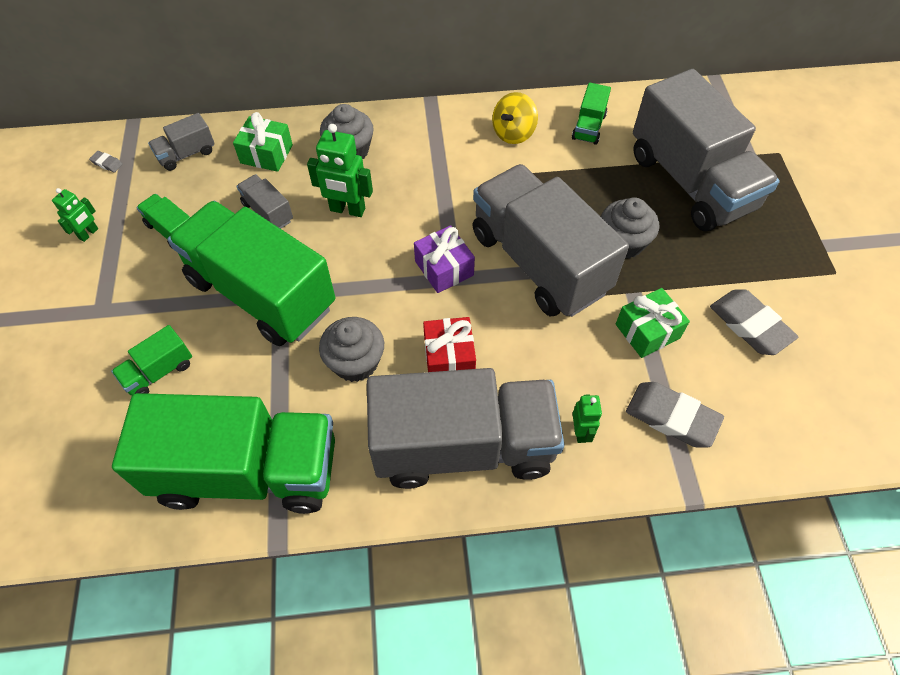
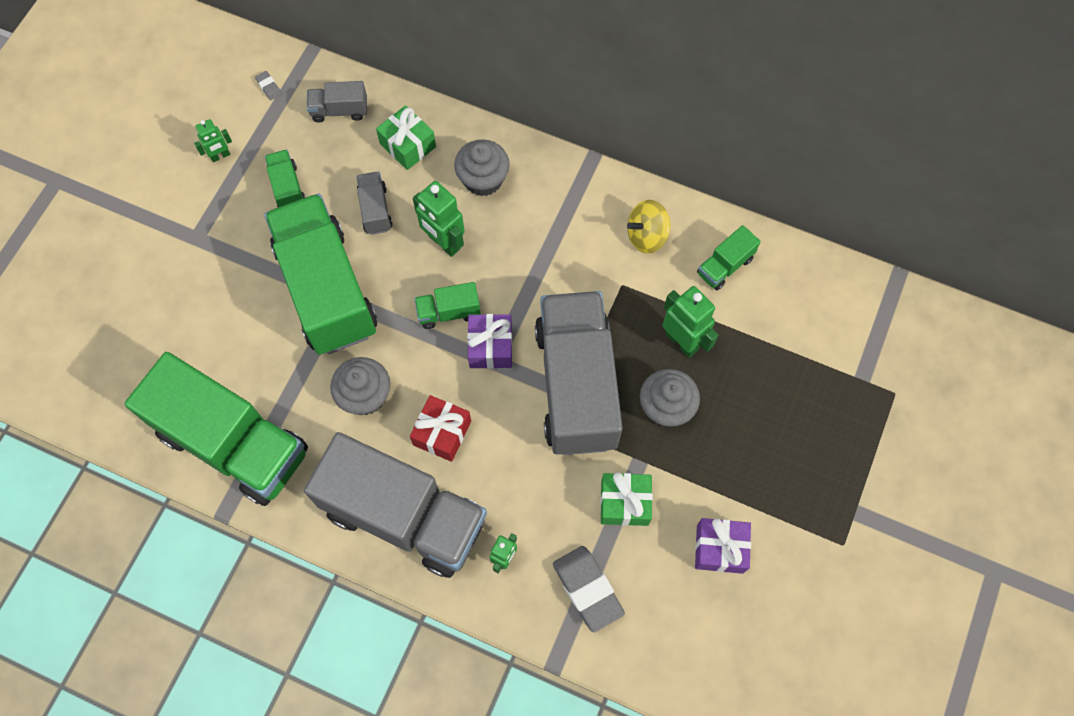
camera: 30 degrees right, 10 degrees up
green truck [111,325,192,396] -> green truck moved to [414,282,481,329]
grey truck [633,69,780,231] -> none
grey eraser [710,289,798,355] -> purple gift [695,518,751,574]
none -> green robot [663,286,719,358]

